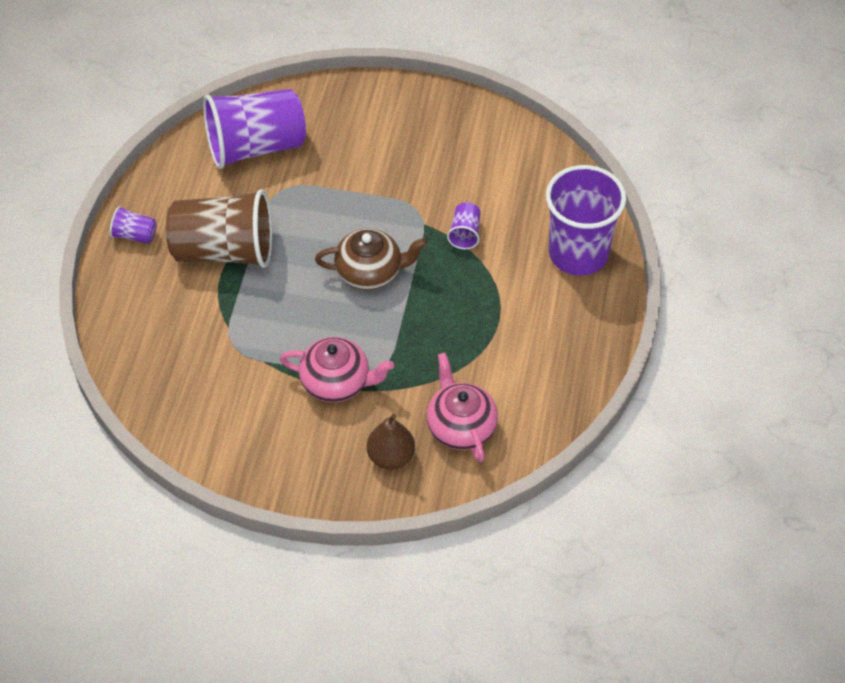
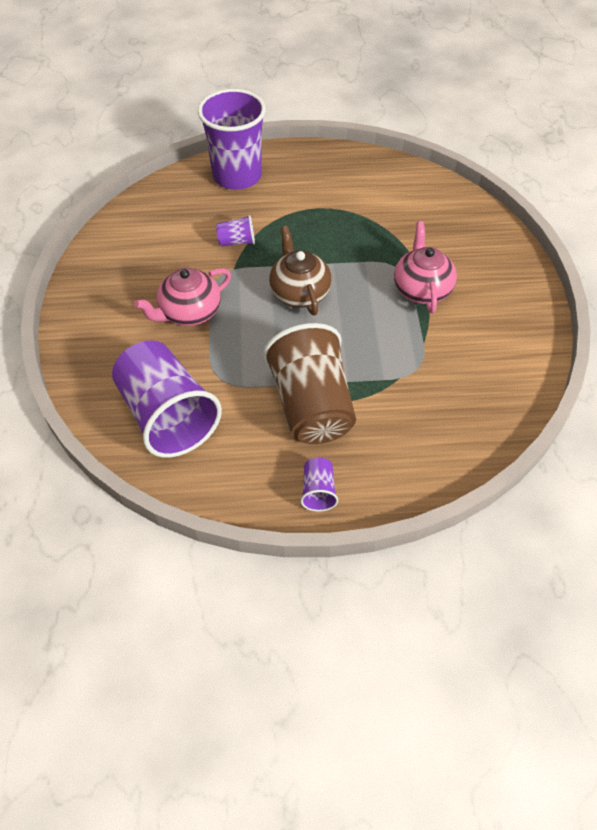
camera: 105 degrees left, 0 degrees up
brown pear [367,414,415,470] -> none
pink teapot [427,353,498,462] -> pink teapot moved to [134,268,231,326]

